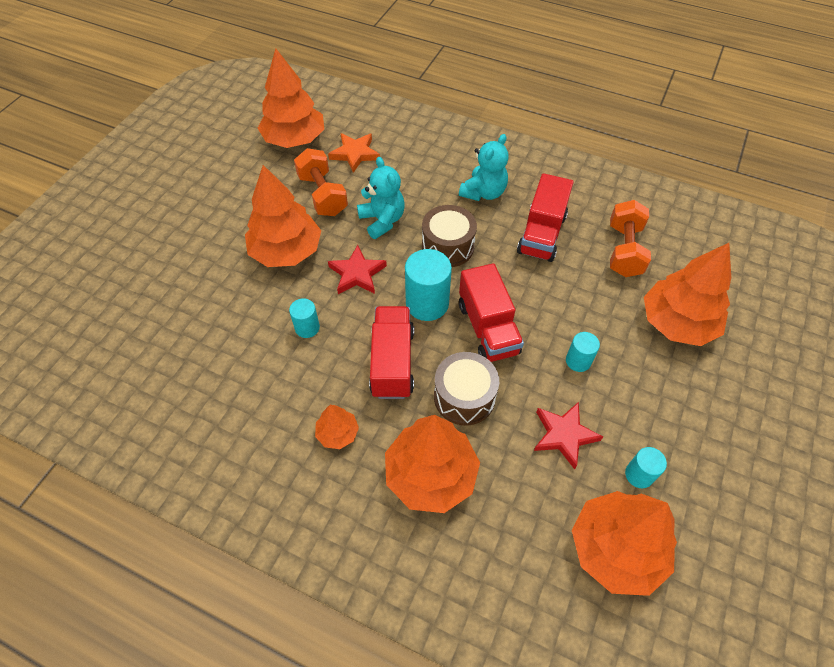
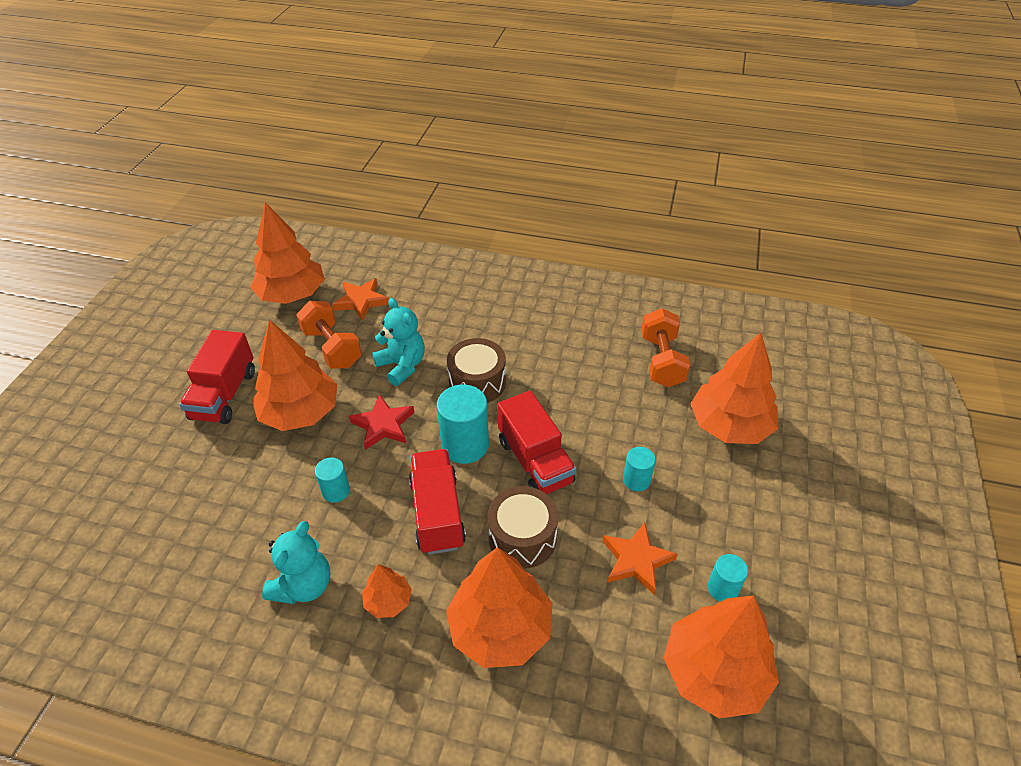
camera: 10 degrees left, 10 degrees down
turquoise teddy bear [459,134,508,201] -> turquoise teddy bear moved to [262,521,330,604]
red truck [517,173,574,262] -> red truck moved to [179,330,255,424]
red star [534,402,603,470] -> orange star [603,522,678,595]

